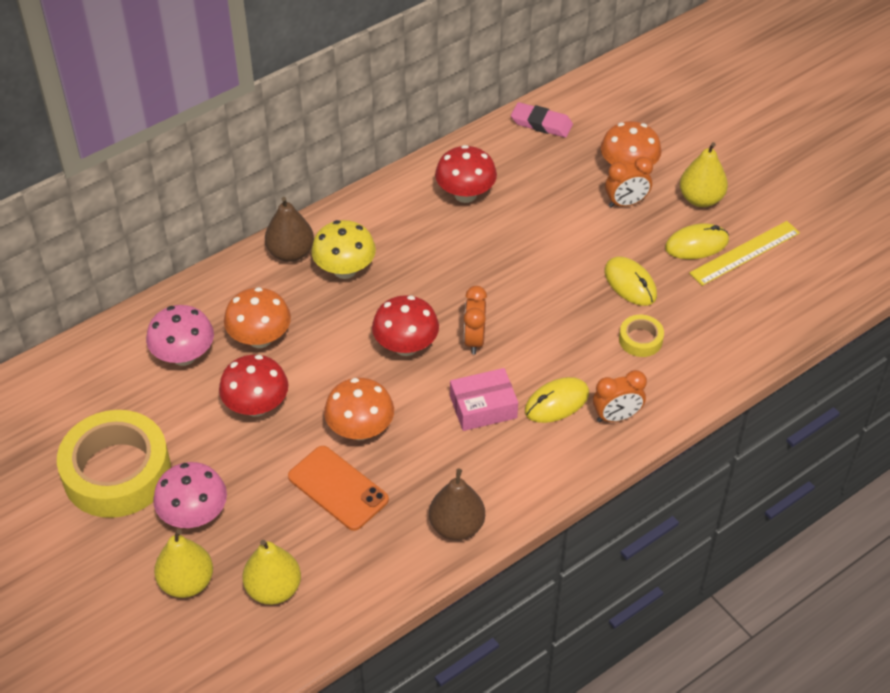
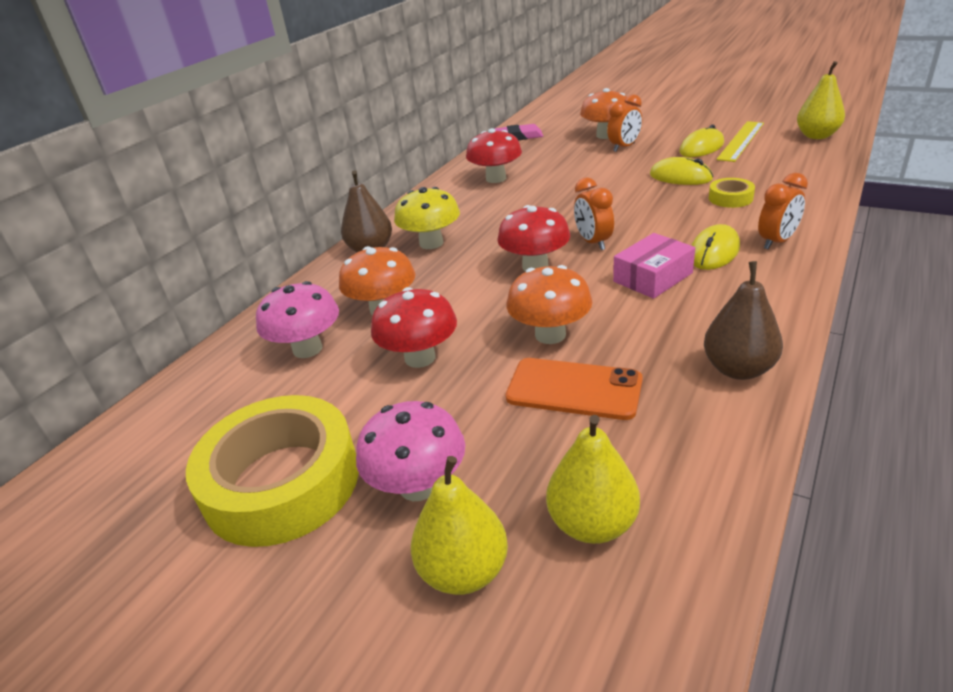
camera: 20 degrees left, 15 degrees down
yellow pear [680,142,728,207] -> yellow pear moved to [797,61,845,139]

